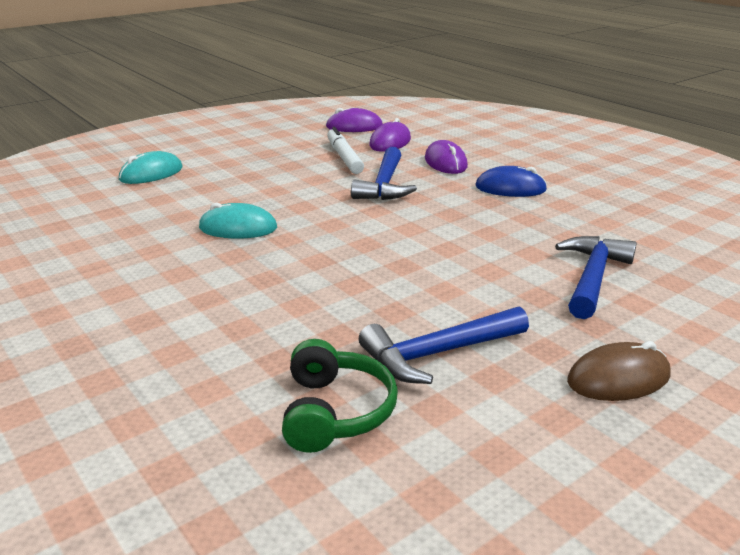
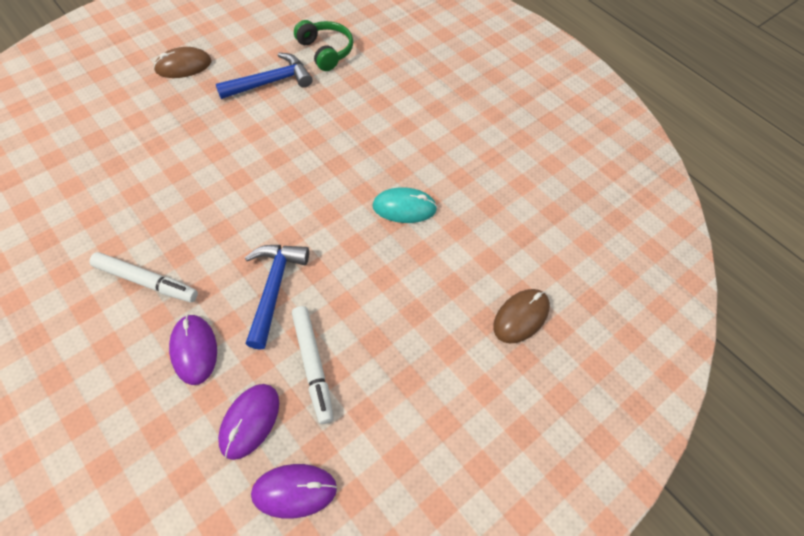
camera: 175 degrees right, 30 degrees up
turquoise mouse [119,151,183,184] -> brown mouse [493,289,550,343]
green headphones [282,339,398,453] -> green headphones turned 150 degrees clockwise [294,20,353,71]
blue mouse [475,166,547,197] -> white marker [89,252,198,302]
blue hammer [555,236,637,319] -> none

